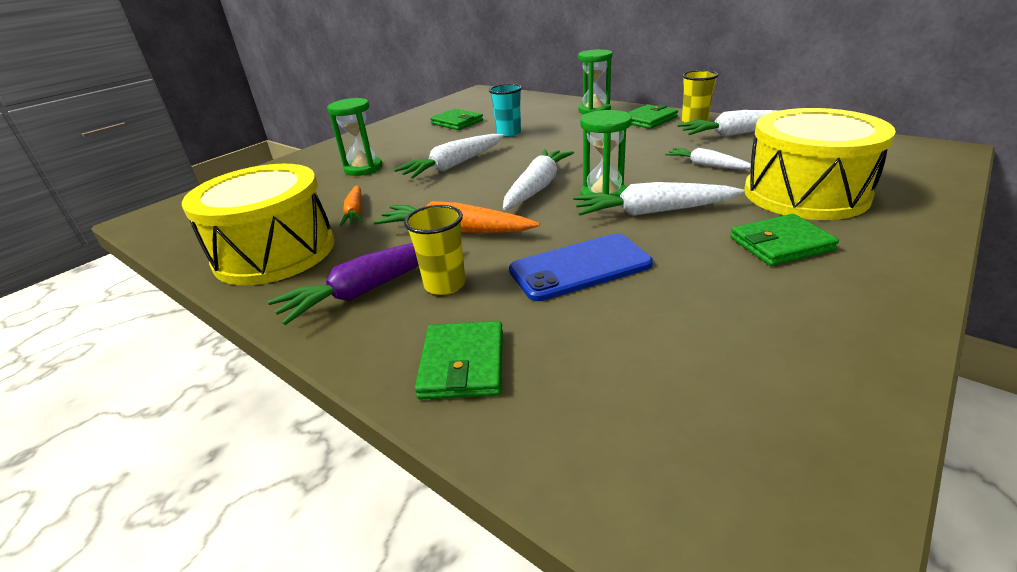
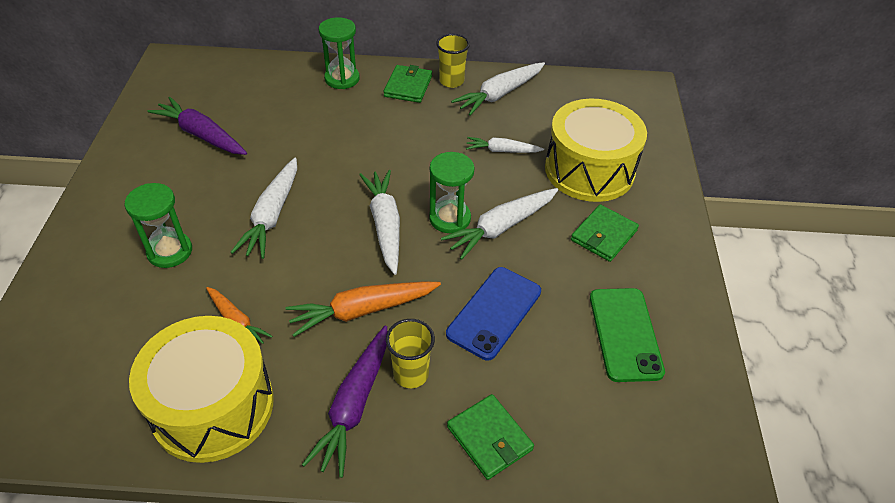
camera: 40 degrees left, 15 degrees up
green wallet [430,109,483,130] -> purple carrot [147,97,247,155]
turquoise cup [489,84,522,137] -> none
none -> green phone [590,288,665,382]

